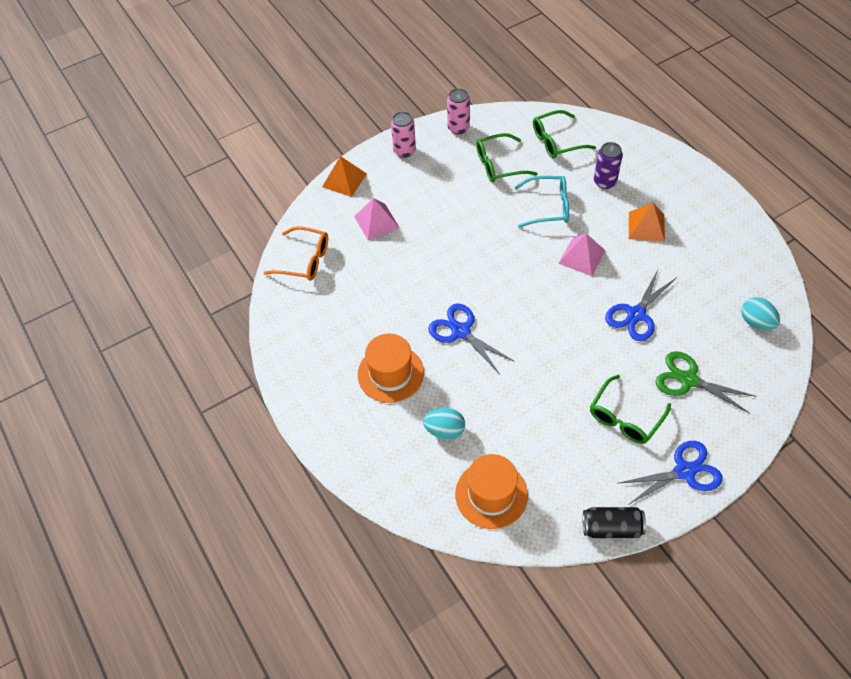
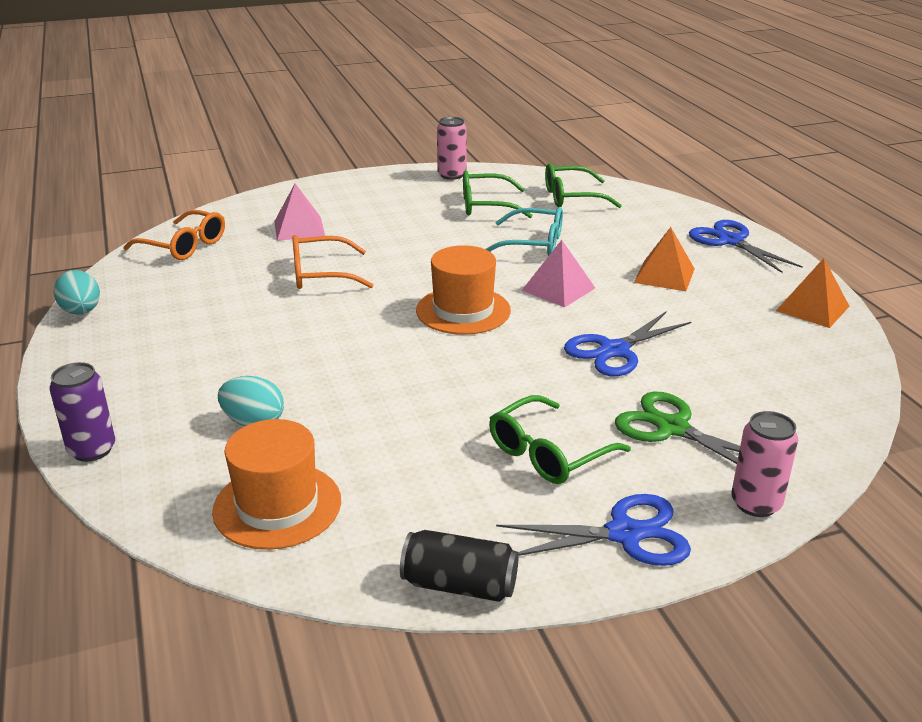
camera: 10 degrees right, 25 degrees down
orange pyramid [322,156,367,197] -> orange pyramid moved to [776,258,850,328]
orange hat [358,334,424,403] -> orange hat moved to [416,245,511,335]
pink can [391,112,416,158] -> pink can moved to [731,411,798,517]
blue scissors [428,304,515,374] -> blue scissors moved to [689,220,803,273]
purple can [594,142,623,189] -> purple can moved to [49,362,115,462]
turquoise egg [741,297,780,330] -> turquoise egg moved to [53,270,100,315]
none -> orange glasses [292,235,373,289]

